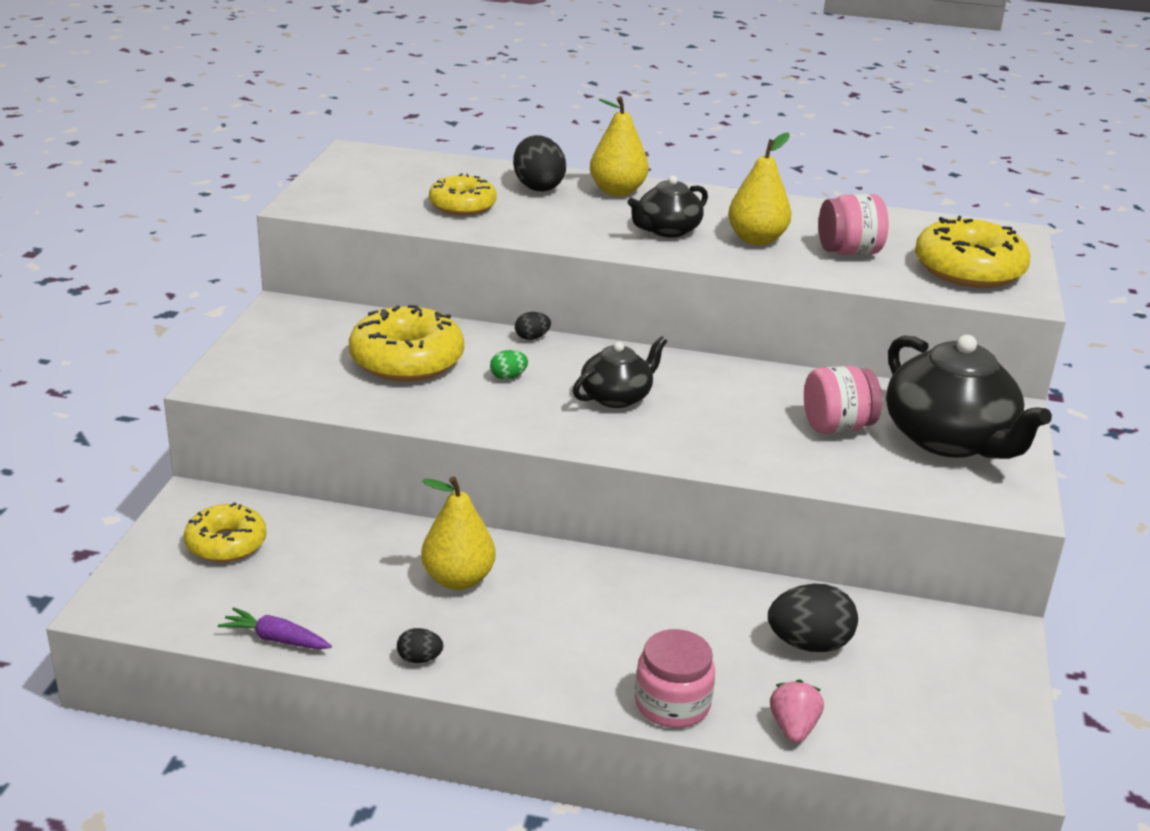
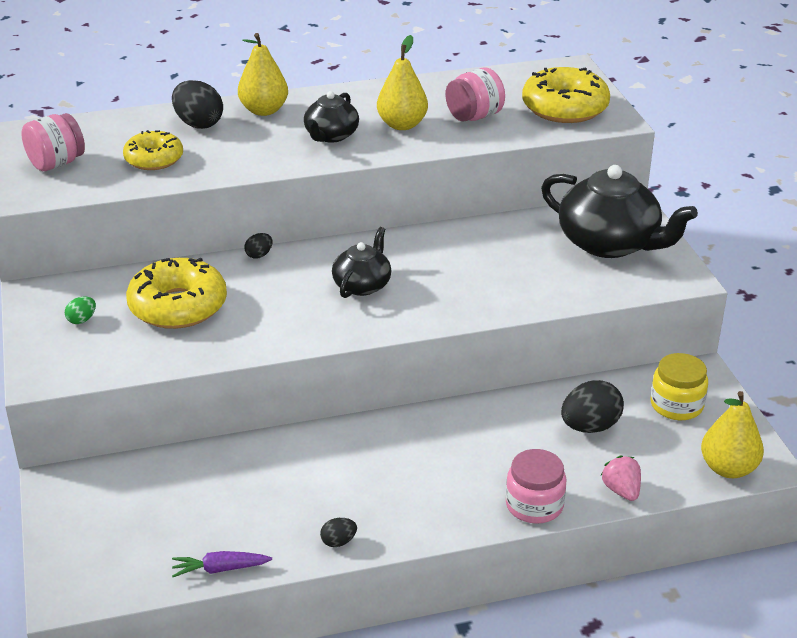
camera: 25 degrees left, 5 degrees up
yellow donut [184,502,267,562] -> none
yellow pear [421,476,496,590] -> yellow pear moved to [701,391,764,478]
green egg [490,350,528,380] -> green egg moved to [65,297,96,324]
pink jar [804,366,882,434] -> pink jar moved to [21,113,85,171]
none -> yellow jar [650,353,708,420]

